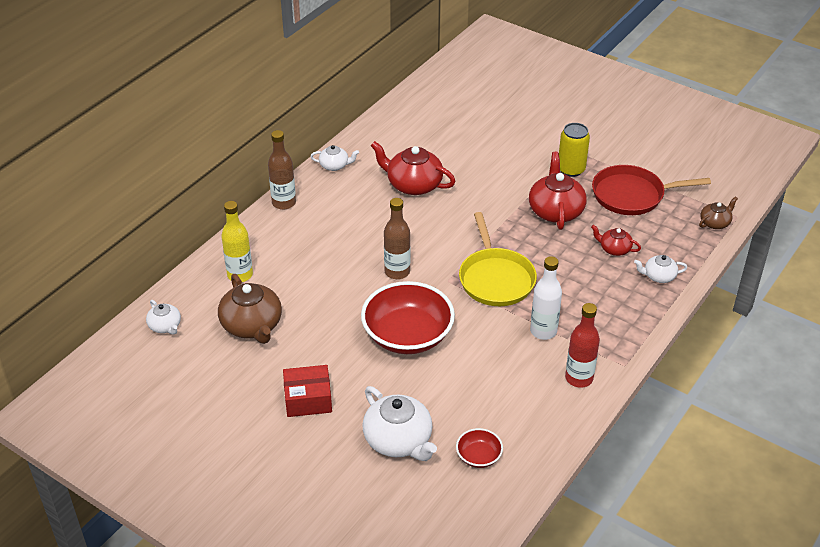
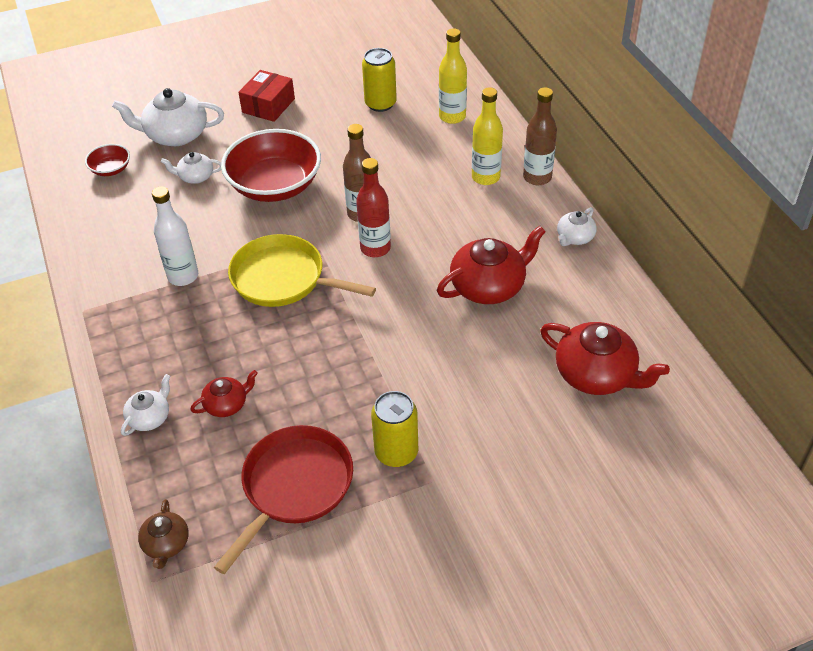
camera: 125 degrees right, 5 degrees up
white teapot [146,300,181,335] -> white teapot moved to [161,152,221,184]
brown teapot [218,274,282,344] -> yellow can [362,48,397,112]
red teapot [529,152,587,230] -> red teapot moved to [540,322,670,395]
red bottle [565,303,600,388] -> red bottle moved to [356,158,391,257]
none -> yellow bottle [472,87,503,185]

